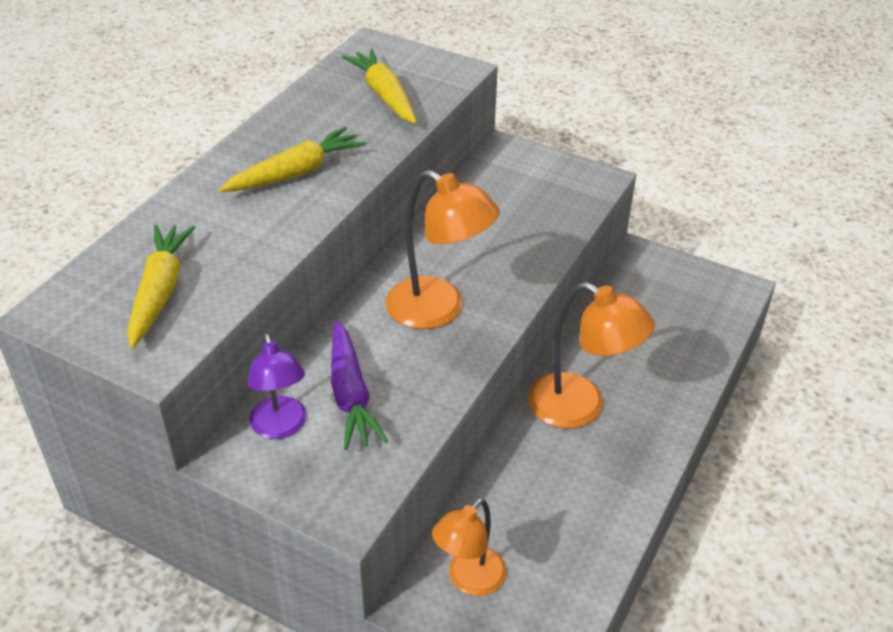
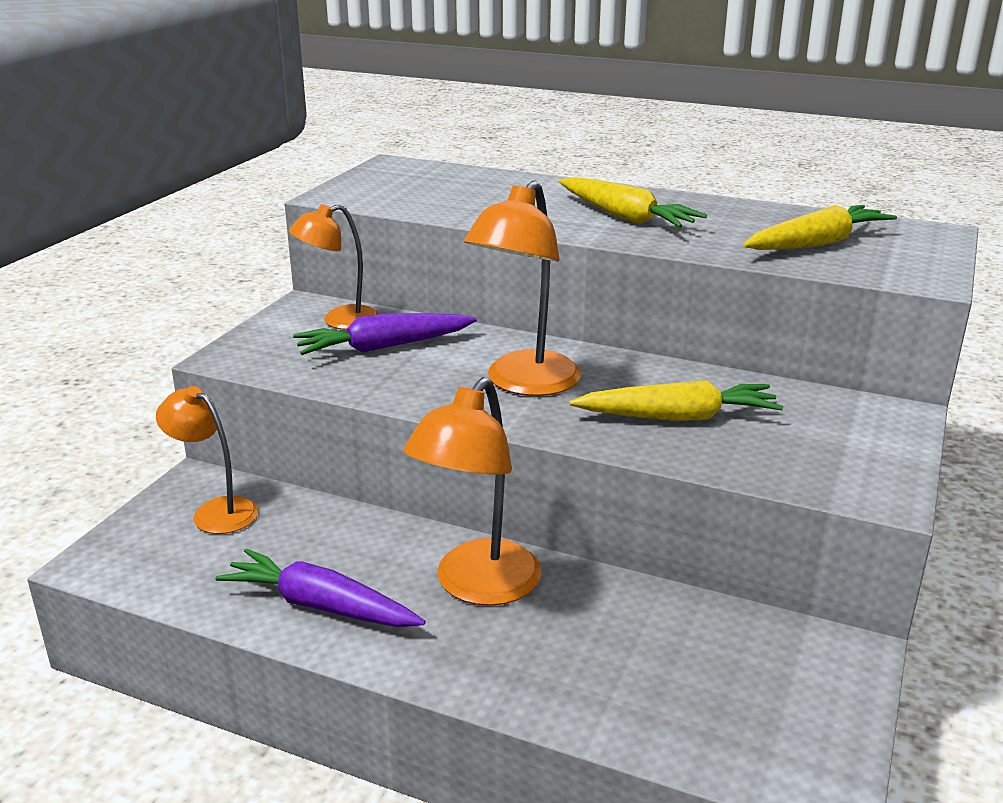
camera: 85 degrees right, 15 degrees down
yellow carrot [127,225,195,348] -> yellow carrot moved to [569,380,783,421]
purple lamp [248,333,307,439] -> orange lamp [289,204,379,330]
none -> purple carrot [215,549,426,627]

